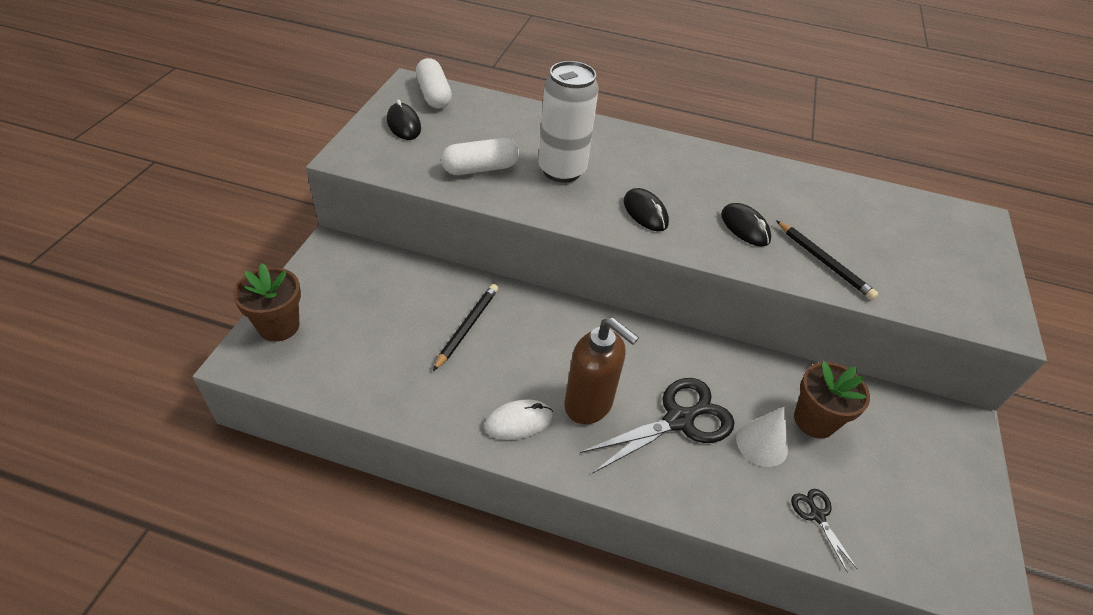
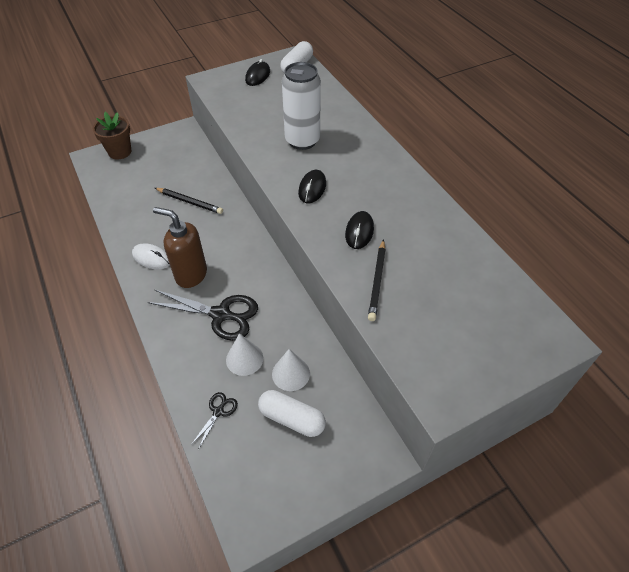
camera: 50 degrees right, 5 degrees up
black pencil [433,284,498,371] -> black pencil turned 45 degrees clockwise [155,188,223,214]
white capsule [441,138,519,175] -> white capsule moved to [258,390,326,437]
brown soap dispenser [564,317,639,424] -> brown soap dispenser turned 120 degrees clockwise [153,207,207,288]
brown flower pot [794,361,870,439] -> white cone [272,349,310,391]

